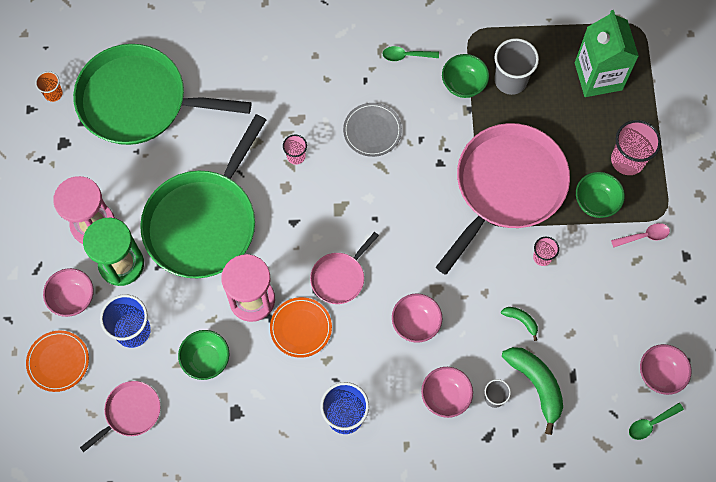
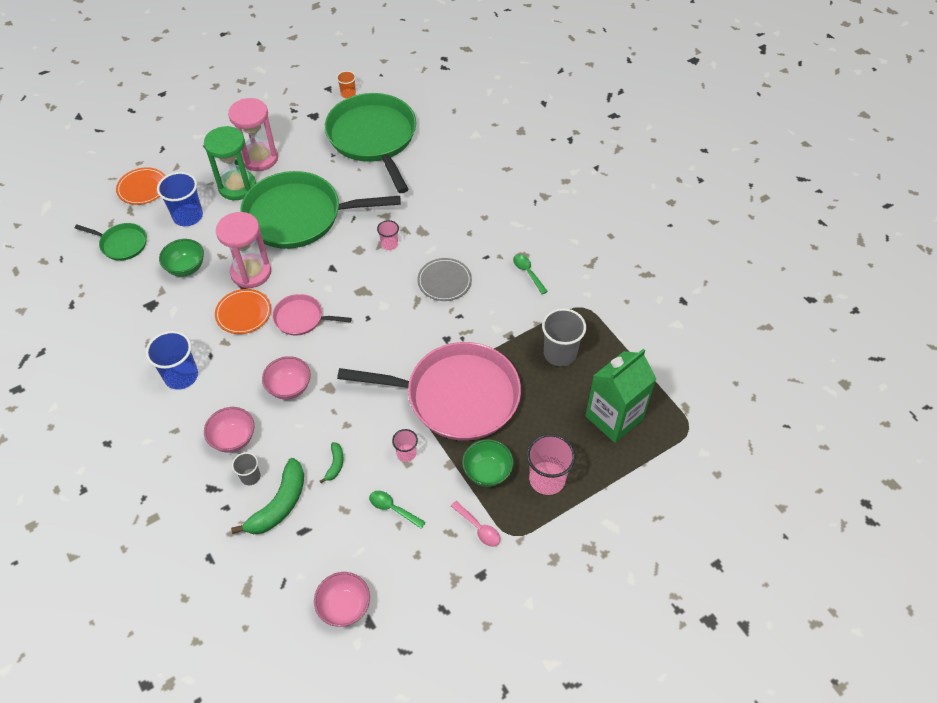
camera: 60 degrees right, 15 degrees down
pink bowl [43,268,94,317] -> none
pink pan [80,381,161,452] -> green pan [74,223,147,261]
green bowl [442,54,489,98] -> none
green spoon [629,403,684,440] -> green spoon moved to [369,491,426,529]

